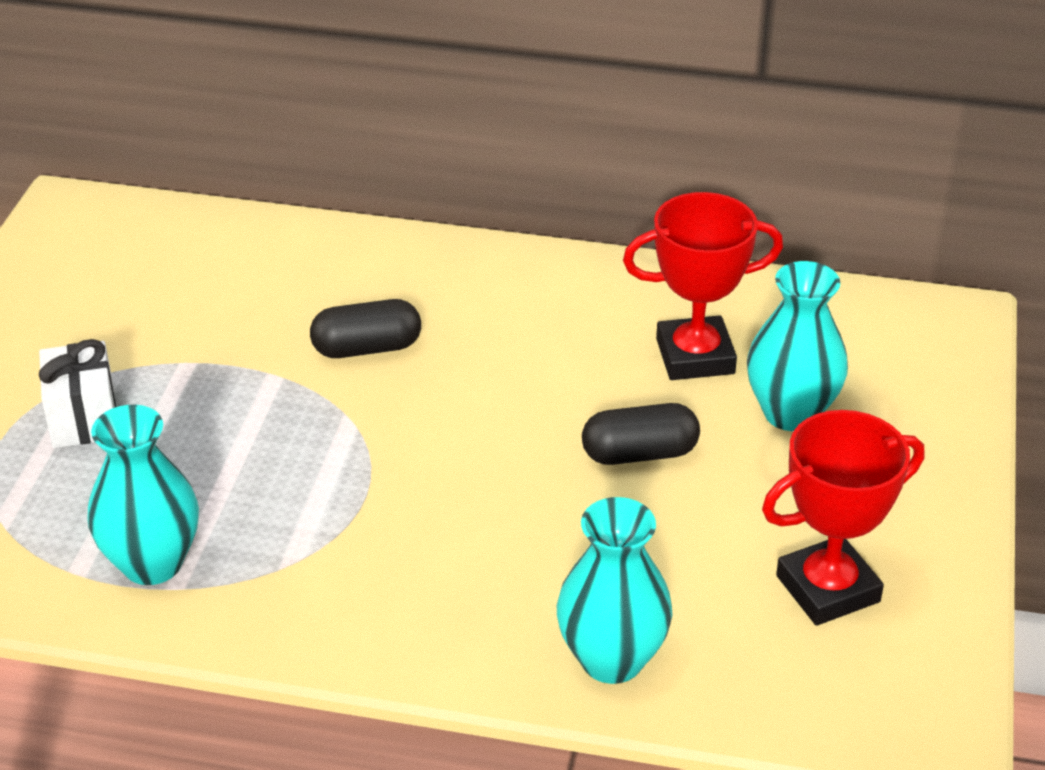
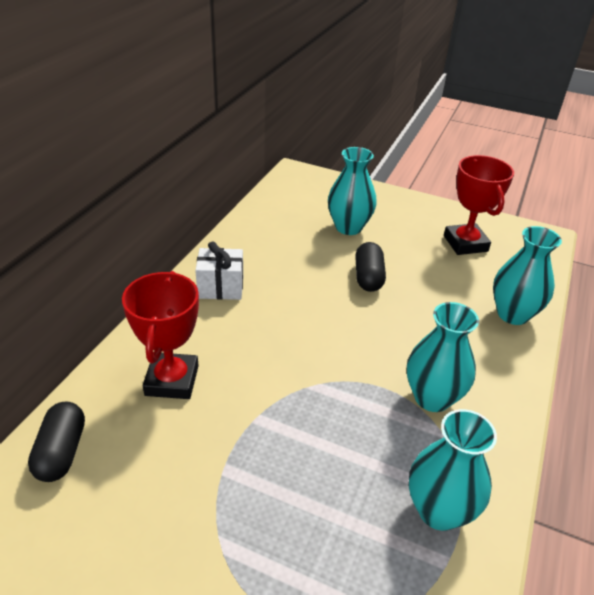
camera: 80 degrees left, 0 degrees up
white gift [39,339,116,448] -> white gift moved to [195,241,243,300]
black capsule [310,299,421,358] -> black capsule moved to [28,401,85,482]
red trophy [623,192,783,380] -> red trophy moved to [122,271,199,399]
none -> turquoise vase [407,302,479,412]

